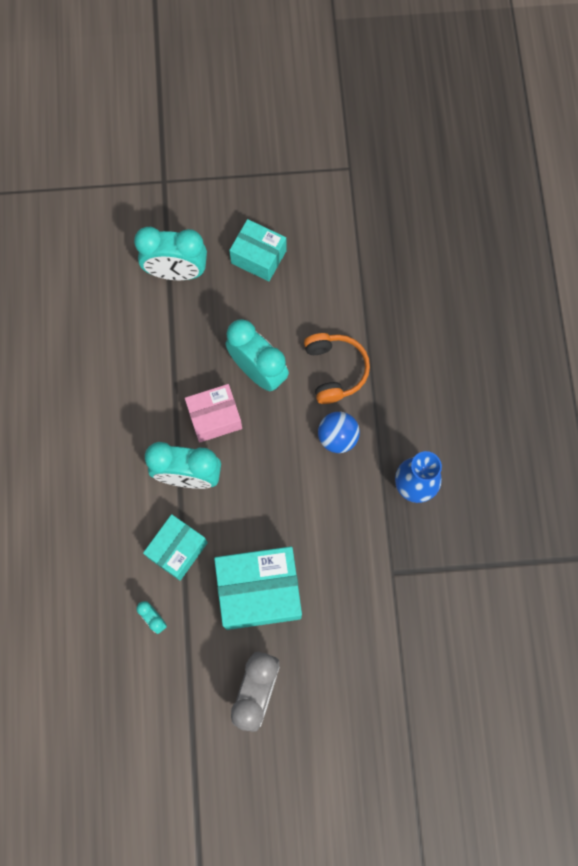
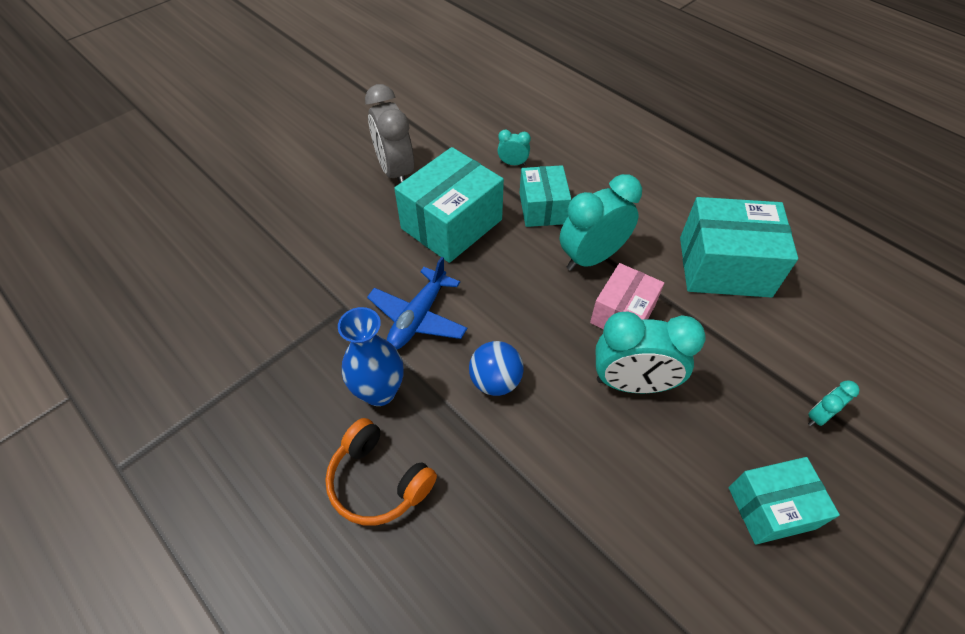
camera: 140 degrees right, 20 degrees down
turquoise clock [134,227,207,280] -> turquoise clock [808,380,860,426], size x0.47
orange headphones [304,333,370,404] -> orange headphones moved to [325,418,437,526]
none -> blue plane [367,257,468,350]
none -> turquoise box [680,197,798,298]

